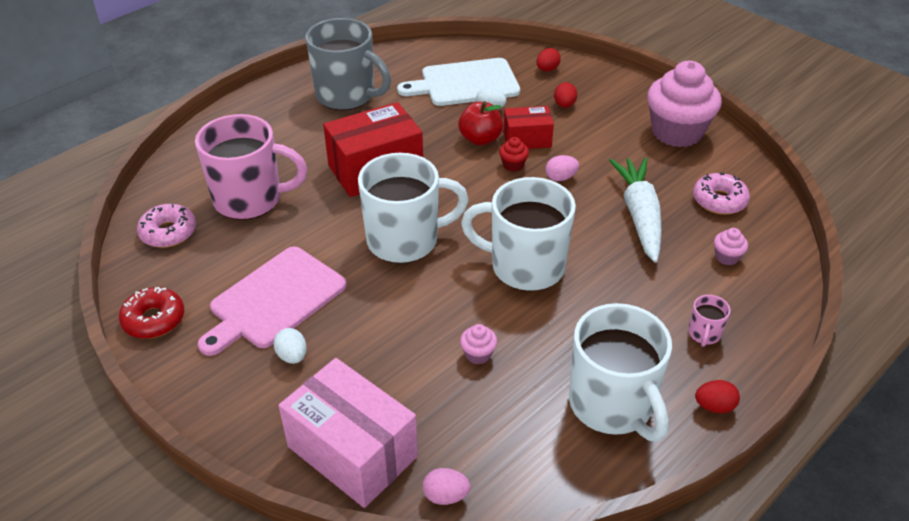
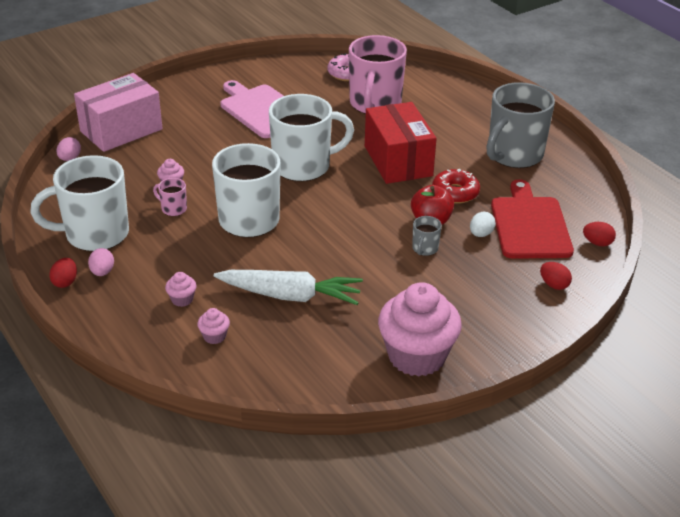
camera: 100 degrees right, 5 degrees down
red donut [119,287,184,339] -> red donut moved to [432,168,480,204]
white egg [273,328,307,364] -> none
white mug [358,153,469,264] -> white mug turned 105 degrees counterclockwise [269,94,354,182]
white cutting board [397,58,520,106] -> red cutting board [491,179,574,259]
red cupcake [499,137,529,172] -> none
red box [503,106,554,149] -> grey mug [412,216,442,256]
pink egg [545,155,579,181] -> pink egg moved to [88,248,114,276]
red egg [554,82,577,108] -> red egg moved to [583,222,616,247]
pink mug [688,295,730,347] -> pink mug moved to [153,178,187,216]
pink donut [693,172,750,215] -> none
none -> pink cupcake [165,272,196,307]

